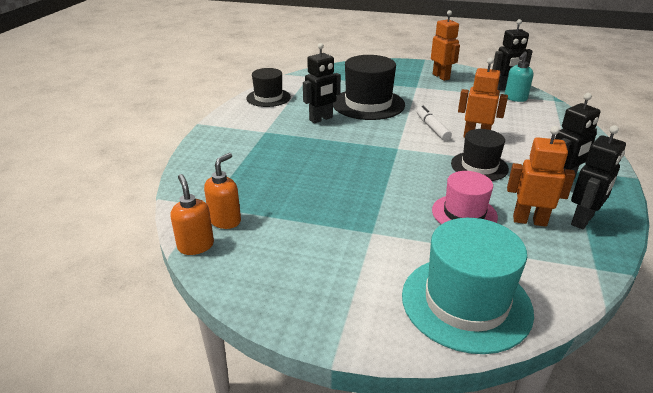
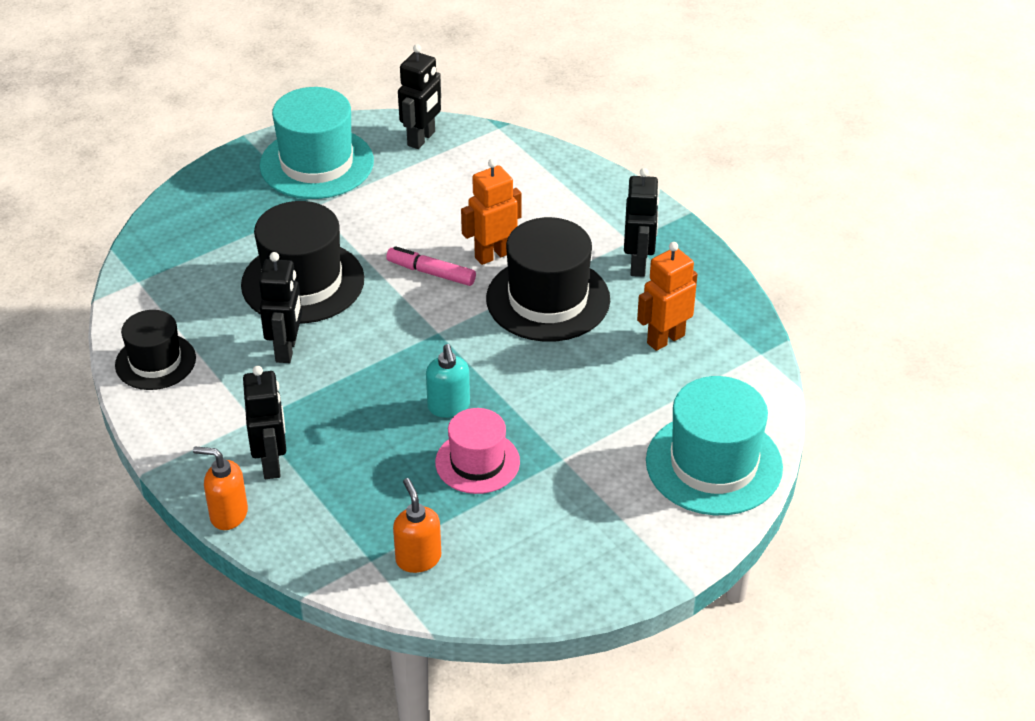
camera: 50 degrees left, 10 degrees up
orange soap dispenser [171,174,214,255] -> orange soap dispenser moved to [193,446,248,530]
white marker [416,106,452,141] -> pink marker [386,246,476,286]
orange robot [431,10,460,81] -> turquoise hat [259,87,374,199]
pink hat [432,171,498,224] -> pink hat moved to [435,408,520,494]
black hat [451,129,509,181] -> black hat [486,217,610,342], size x1.61
turquoise soap dispenser [505,52,533,102] -> turquoise soap dispenser moved to [426,344,470,418]
black robot [571,125,626,229] -> black robot moved to [243,365,286,479]

